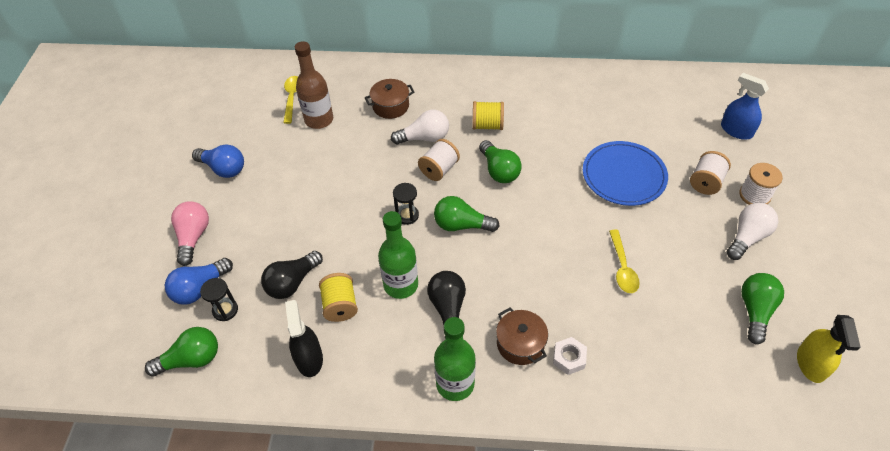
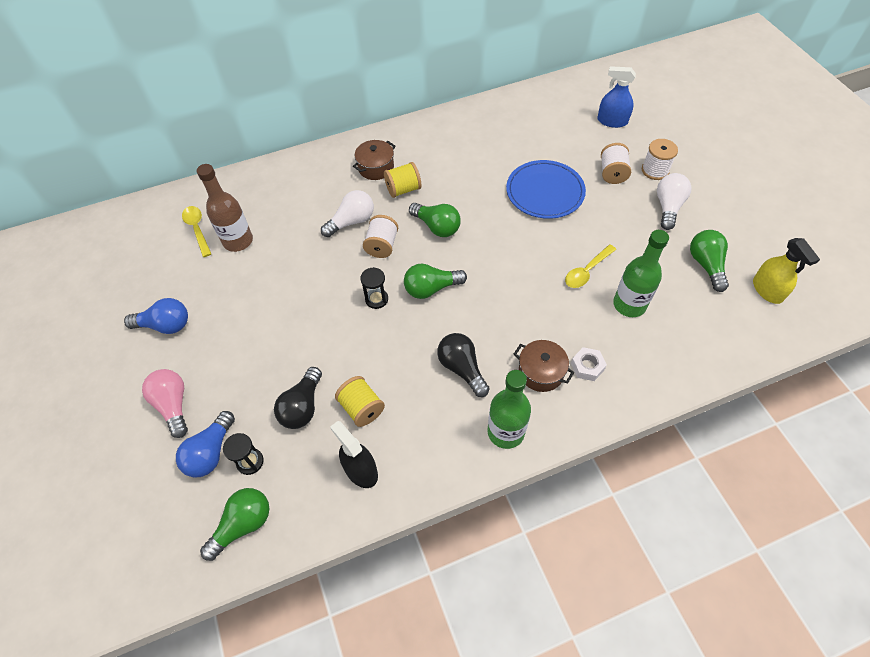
camera: 25 degrees left, 5 degrees up
brown pot [365,79,415,119] -> brown pot moved to [353,140,396,180]
green bottle [378,211,418,299] -> green bottle moved to [613,230,669,317]
yellow spoon [609,230,640,293] -> yellow spoon turned 75 degrees clockwise [565,245,616,288]

